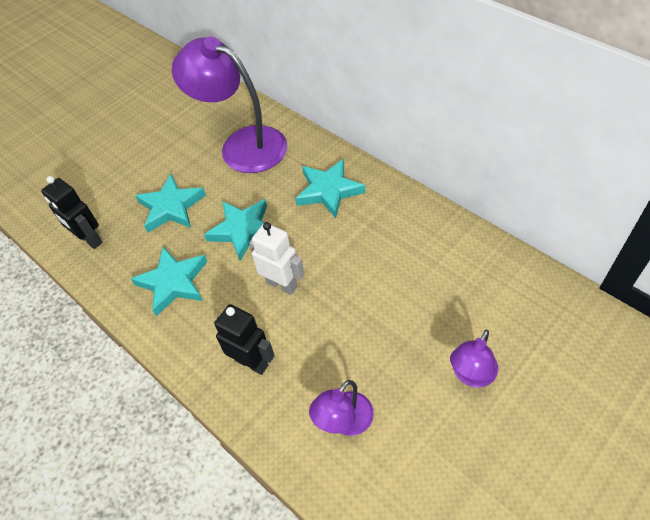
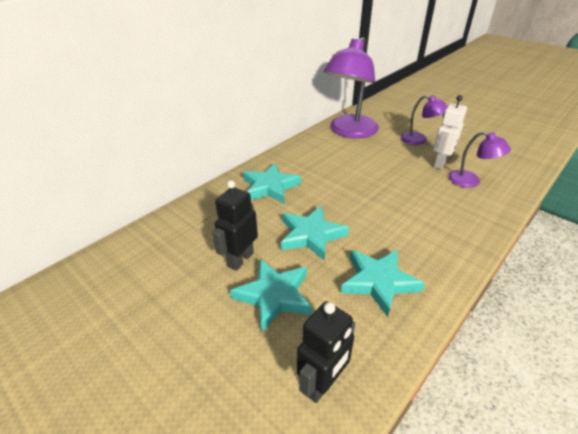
camera: 95 degrees left, 15 degrees down
purple lamp [172,37,287,173] -> purple lamp moved to [324,37,379,138]
black robot [214,304,275,375] -> black robot moved to [212,180,258,271]
white robot [249,222,304,295] -> white robot moved to [433,95,467,170]

